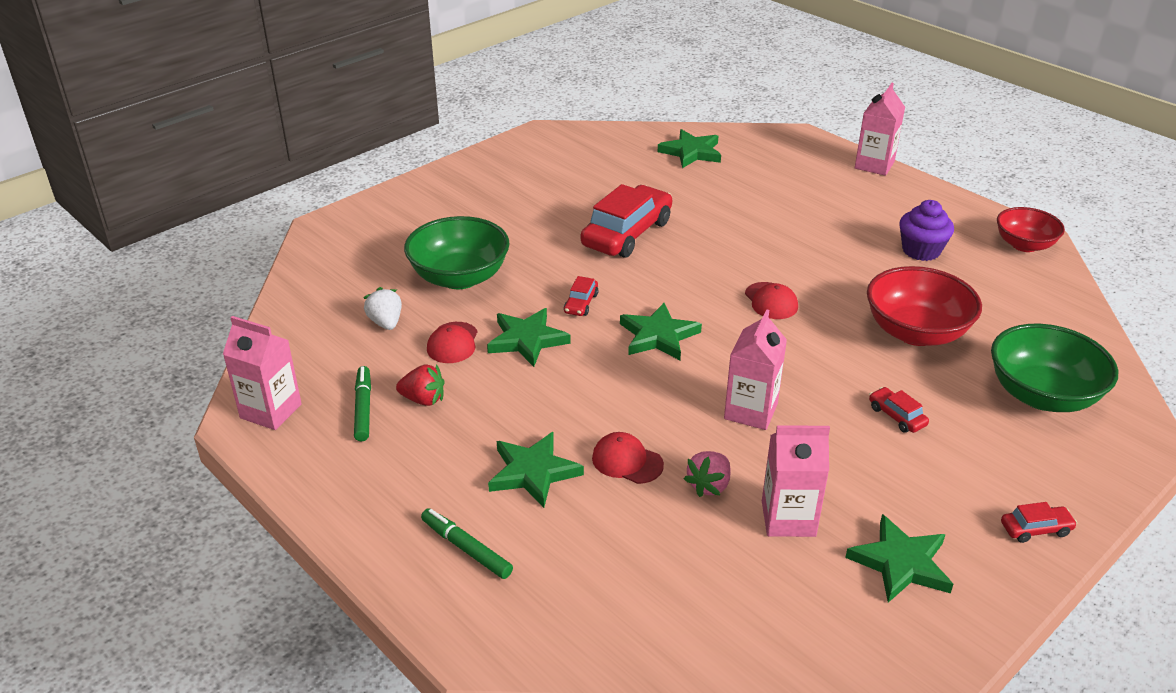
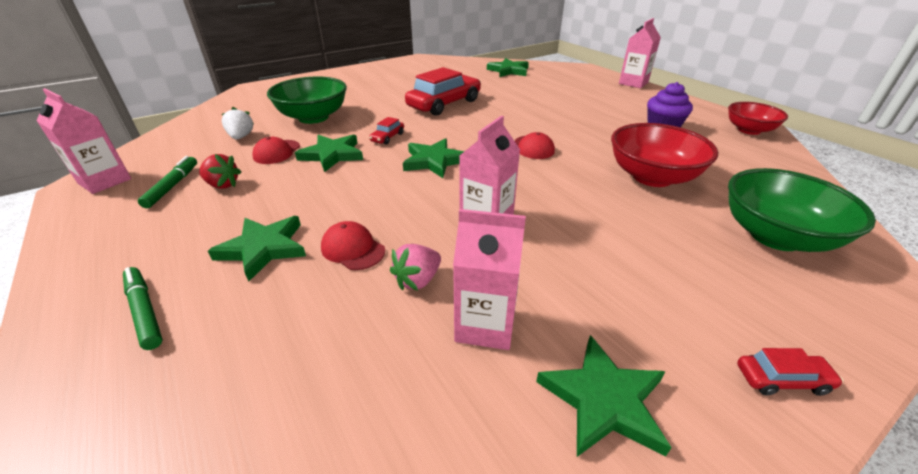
camera: 10 degrees right, 0 degrees up
red car [869,387,929,433] -> none

